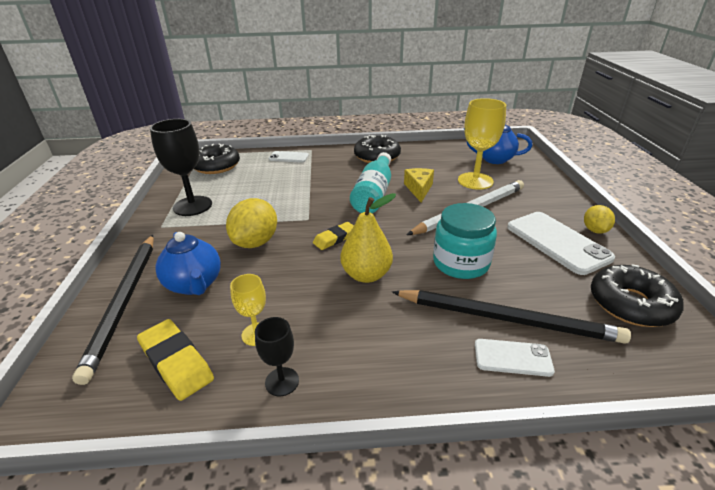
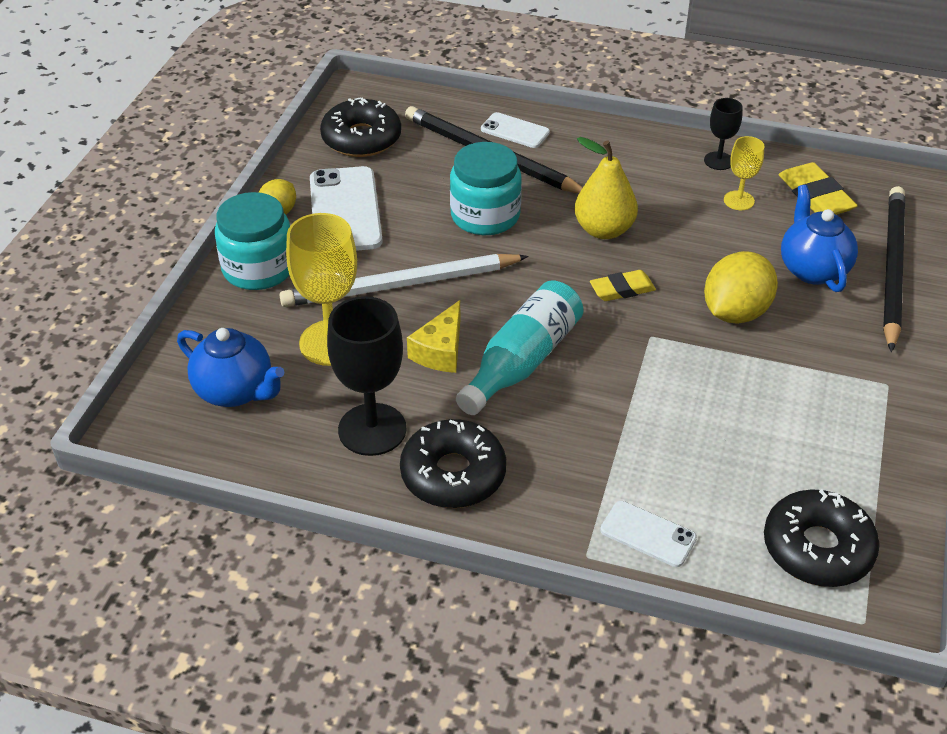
camera: 160 degrees left, 10 degrees up
black goblet [150,119,212,216] -> black goblet moved to [327,296,406,456]
none -> turquoise jar [215,192,290,290]

